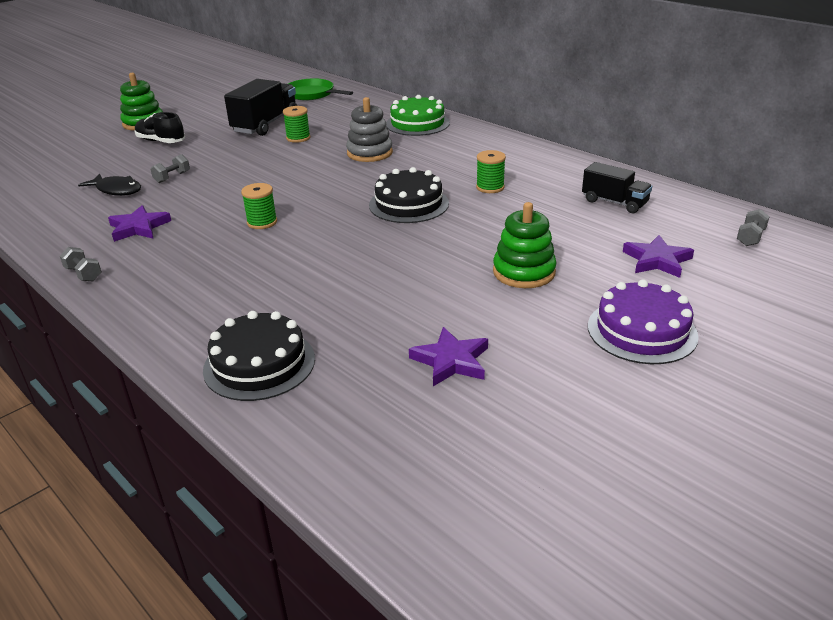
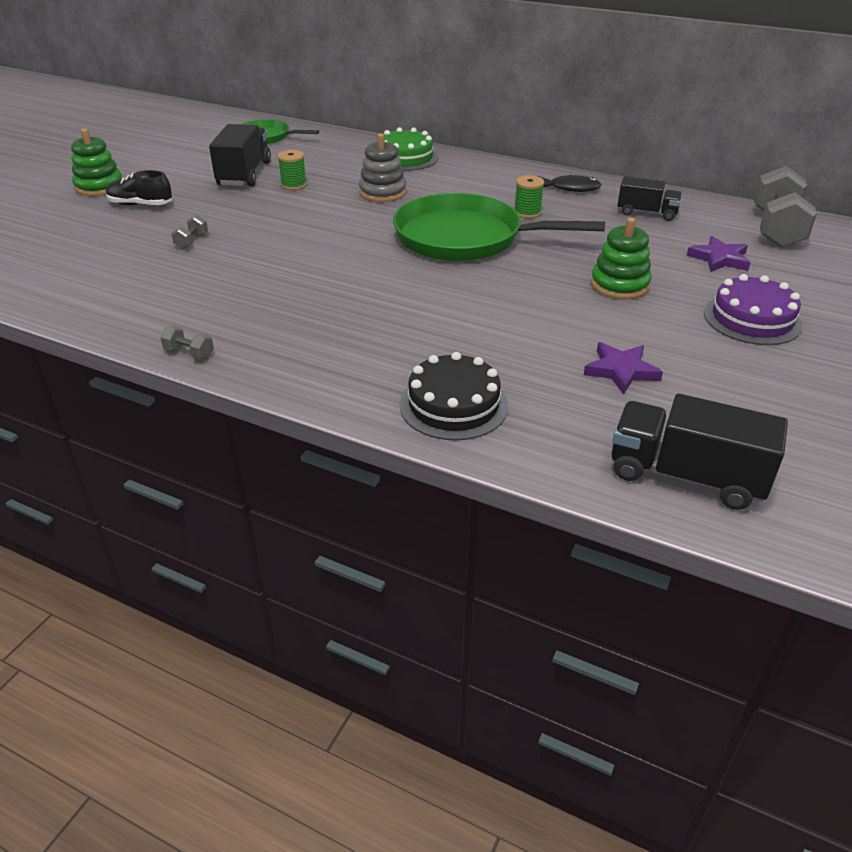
camera: 20 degrees left, 5 degrees up
black fish [78,174,141,196] -> black fish moved to [538,175,601,192]
purple star [108,205,171,242] -> none
green spool [241,183,277,229] -> none
black cake [369,167,449,223] -> green pan [393,193,605,261]
grey dumbbell [737,209,770,246] -> grey dumbbell [754,166,817,248], size x2.40
none -> black truck [612,394,788,510]

